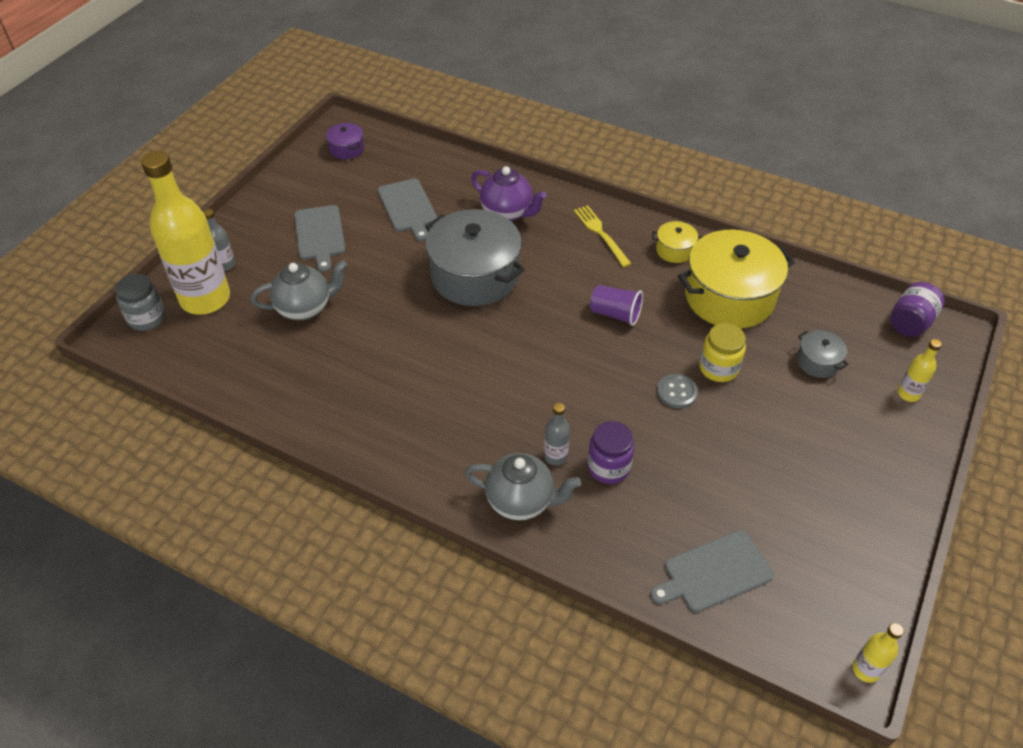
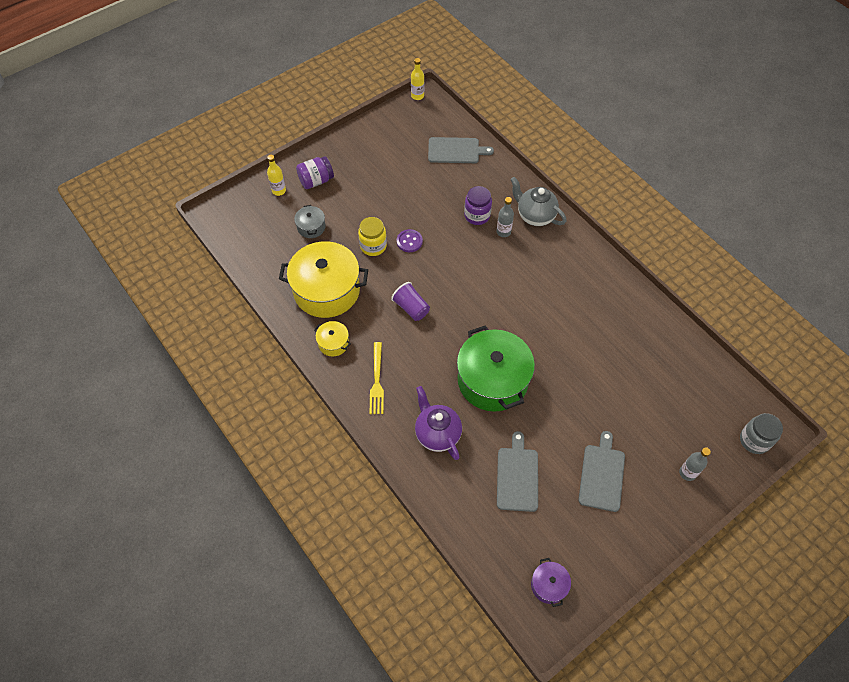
camera: 155 degrees left, 10 degrees up
yellow bottle [141,151,230,315] -> none
grey teapot [251,260,347,320] -> none
grey pot [425,209,525,306] -> green pot [457,325,535,412]
grey button [657,374,698,408] -> purple button [397,229,423,252]
purple jar [890,282,945,337] -> purple jar moved to [296,156,334,189]

